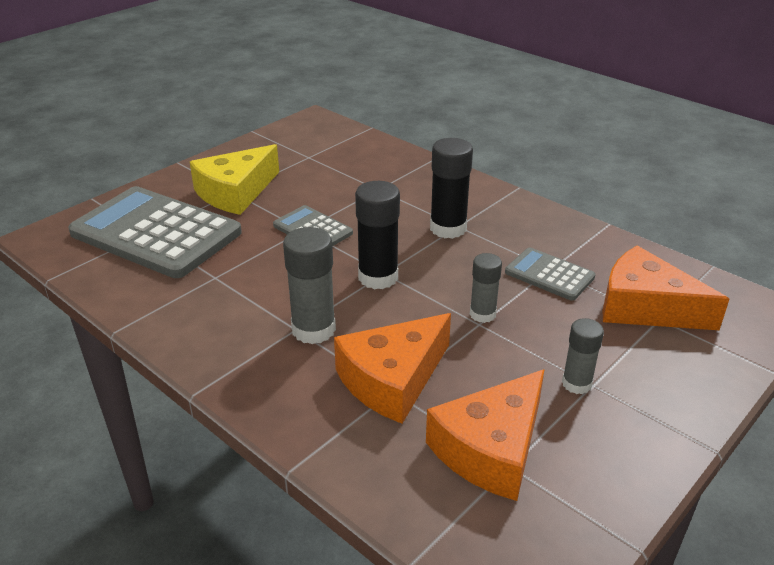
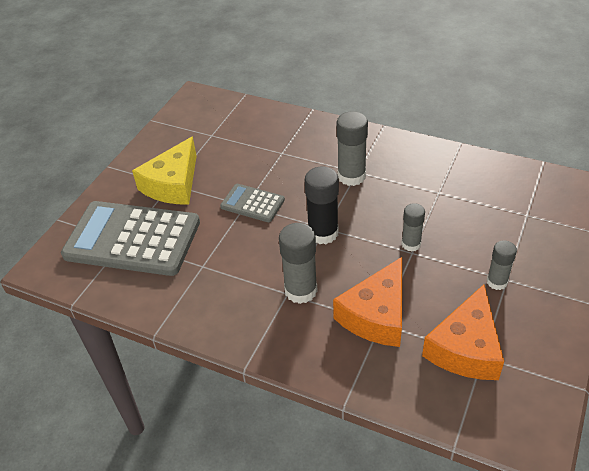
camera: 15 degrees left, 10 degrees up
black glue stick [430,138,473,239] -> grey glue stick [337,111,368,186]
grey calculator [505,247,596,301] -> none
orange cheese [603,246,729,330] -> none

